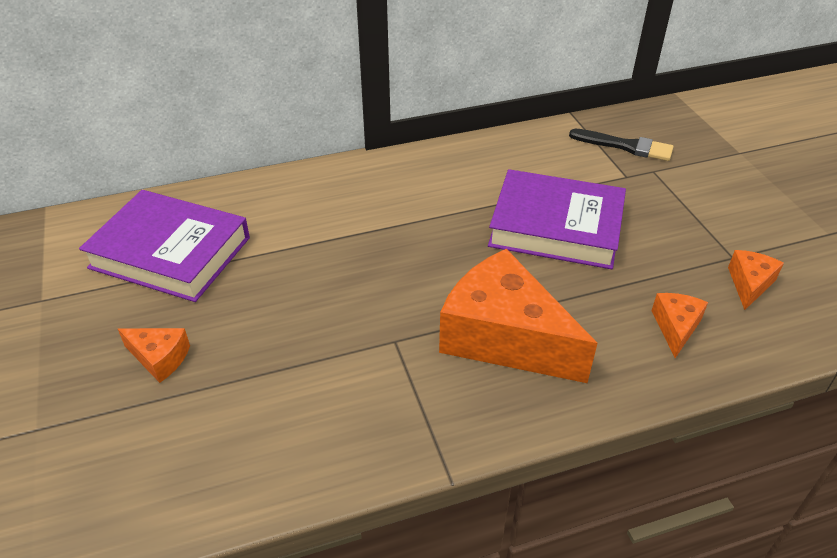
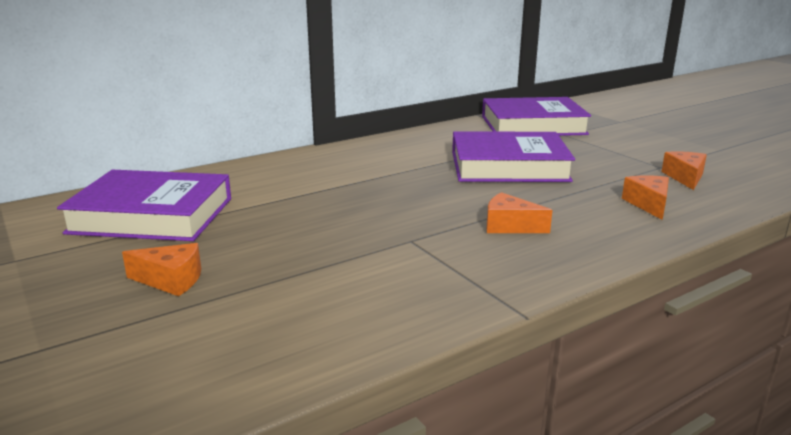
camera: 15 degrees left, 20 degrees down
orange cheese [439,249,597,383] -> orange cheese [486,192,552,233], size x0.45
black brush [569,129,673,161] -> purple book [482,97,591,136]

